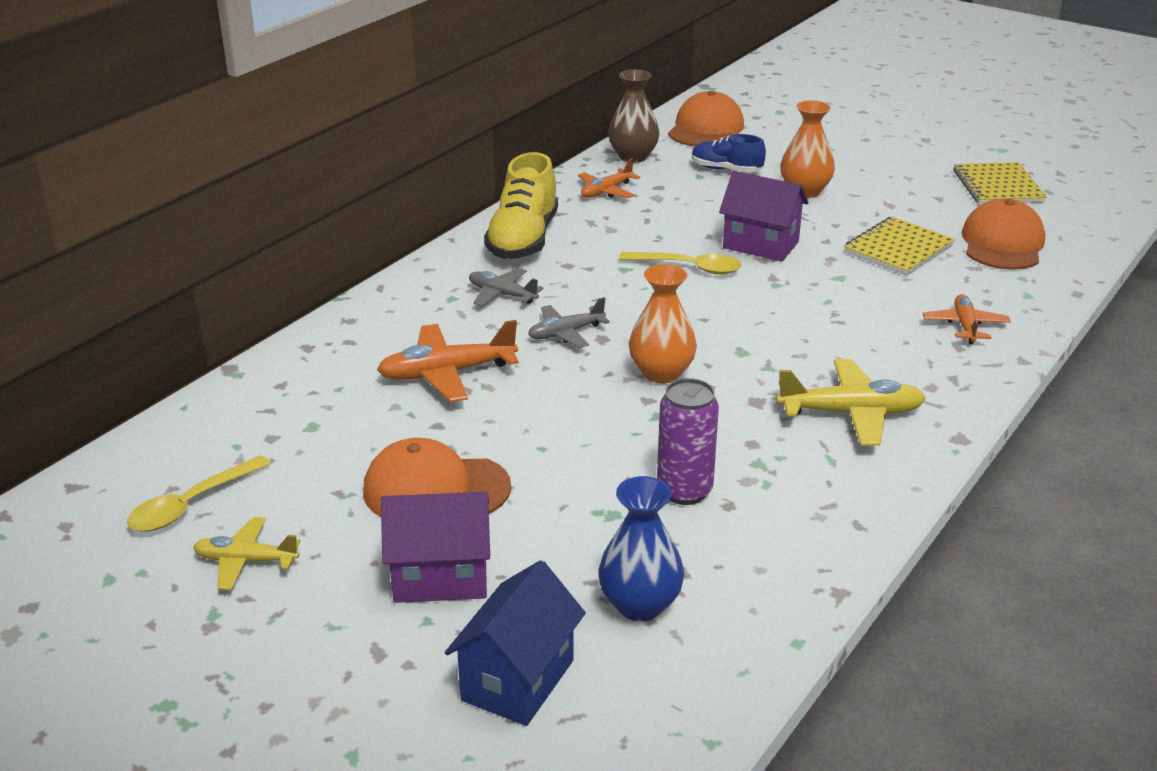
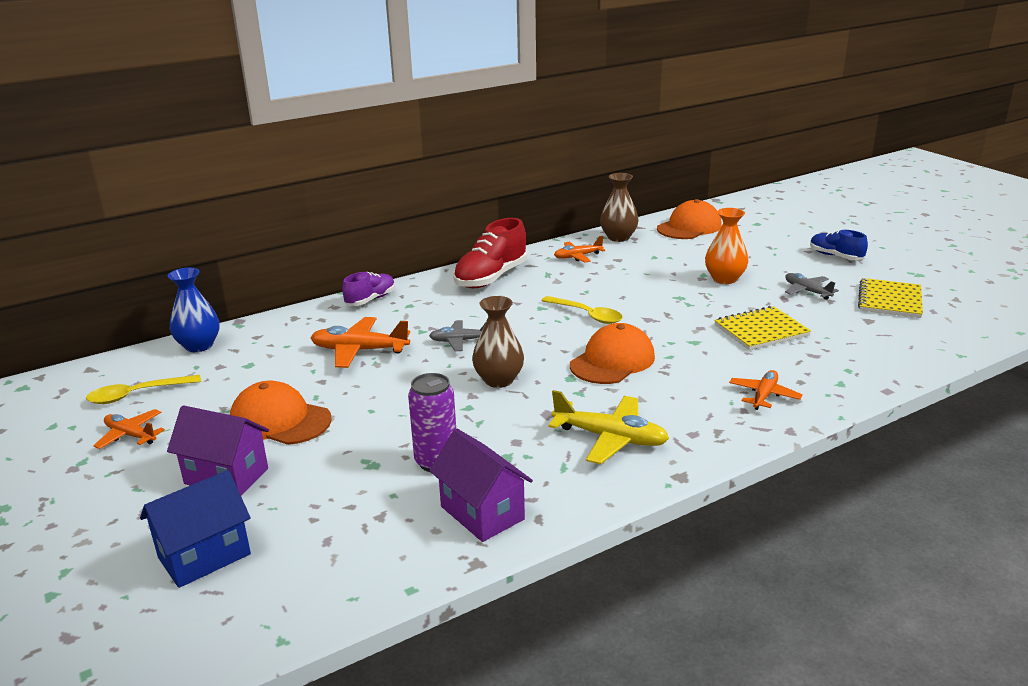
camera: 25 degrees right, 5 degrees down
yellow plane [193,517,301,590] -> orange plane [93,409,165,449]
grey plane [469,268,544,306] -> grey plane moved to [785,273,839,300]
yellow shoe [484,152,558,259] -> red shoe [453,218,527,288]
blue vase [598,476,684,621] -> blue vase moved to [168,267,220,352]
orange vase [629,264,697,384] -> brown vase [472,296,524,388]
blue shoe [692,134,766,172] -> blue shoe moved to [810,230,868,260]
purple house [719,171,809,262] -> purple house moved to [429,429,533,542]
orange cap [962,198,1045,270] -> orange cap moved to [570,323,655,384]
none -> purple shoe [342,272,395,306]

